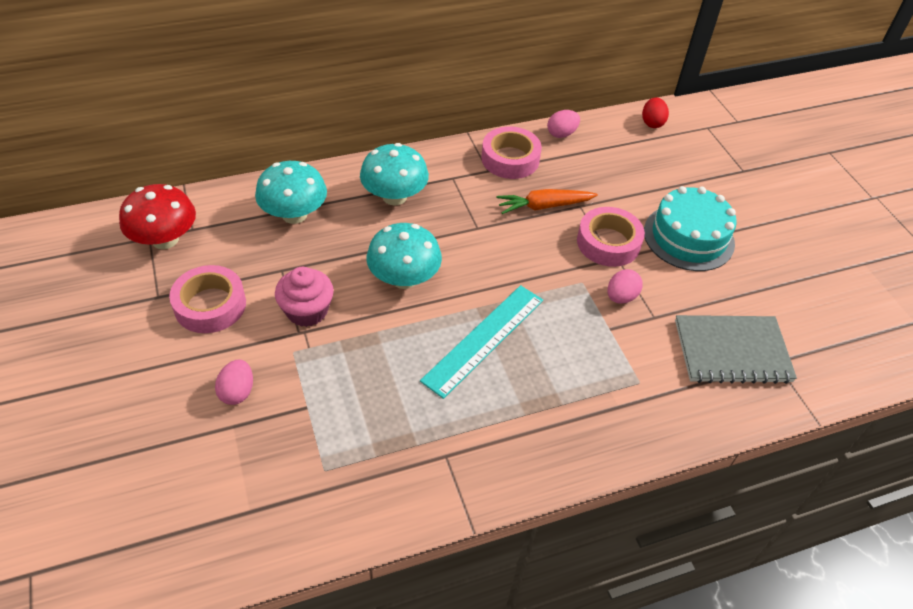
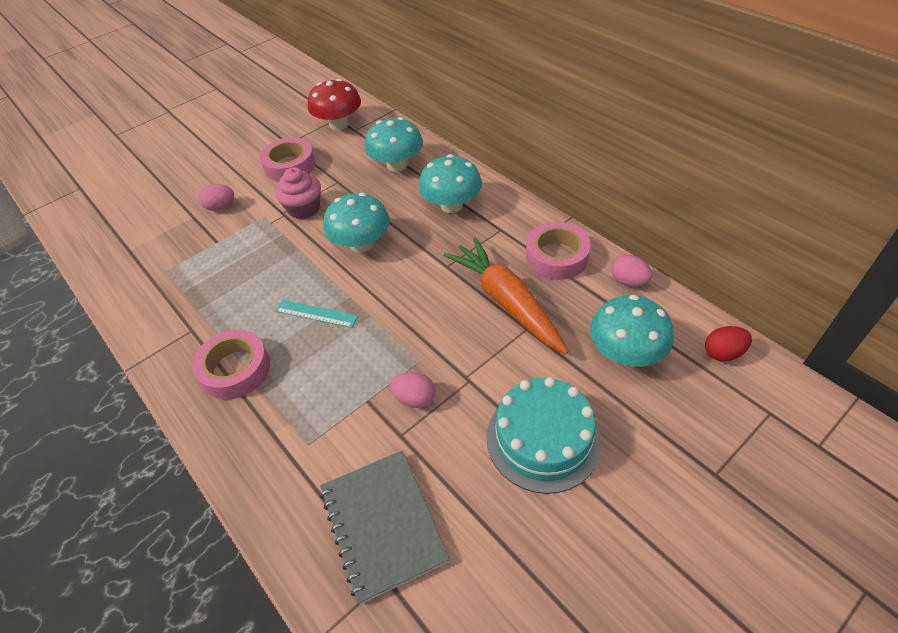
camera: 75 degrees right, 0 degrees up
turquoise ruler [420,285,543,399] -> turquoise ruler [275,300,358,328], size x0.57
orange carrot [496,189,598,214] -> orange carrot [444,237,569,354], size x1.57
pink tape [577,207,645,267] -> pink tape moved to [192,329,270,399]
none -> turquoise mushroom [590,295,674,367]

